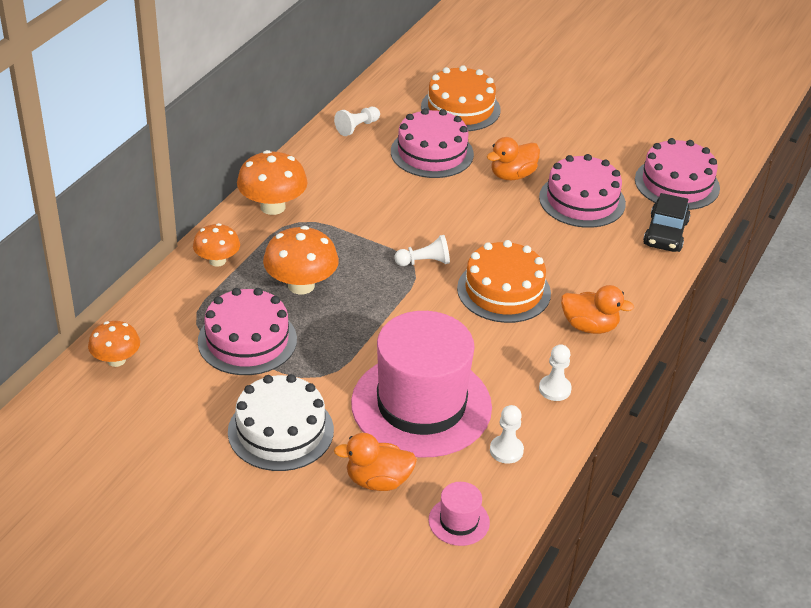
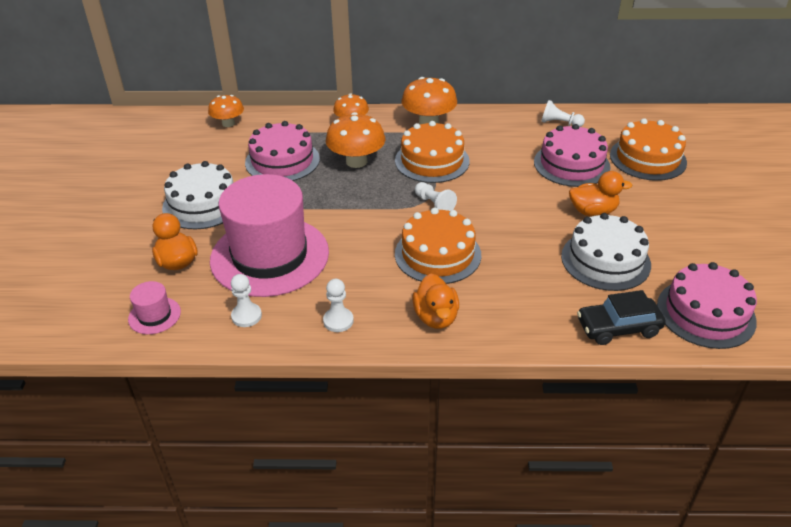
camera: 65 degrees right, 0 degrees up
orange duck [487,137,540,180] -> orange duck turned 150 degrees clockwise [569,171,632,216]
pink cake [539,154,626,228] -> white cake [561,213,651,291]
none -> orange cake [395,121,470,183]

